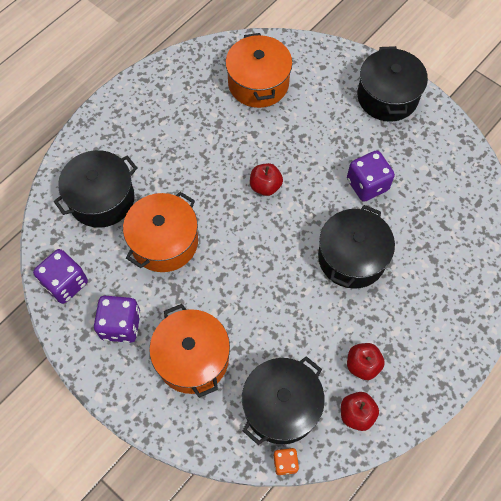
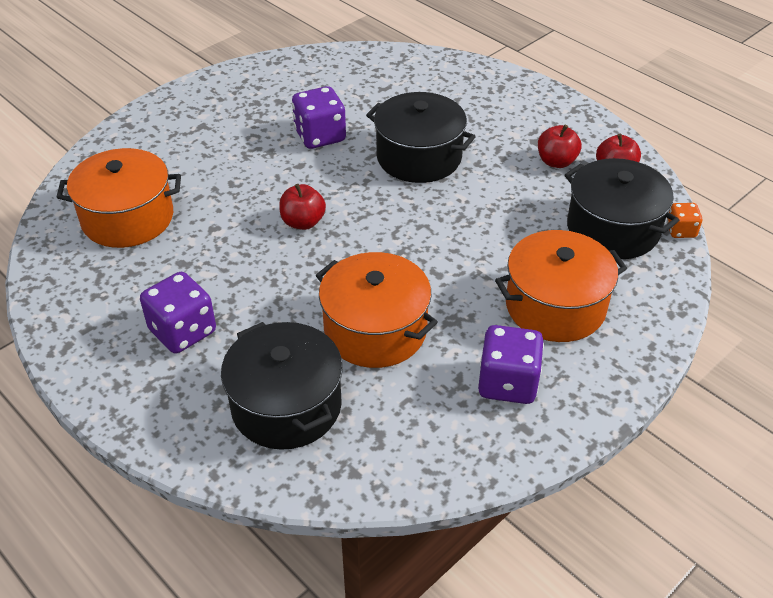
camera: 85 degrees left, 20 degrees down
purple dice [33,249,88,304] -> purple dice moved to [140,272,216,353]
black pot [357,46,428,122] -> none

